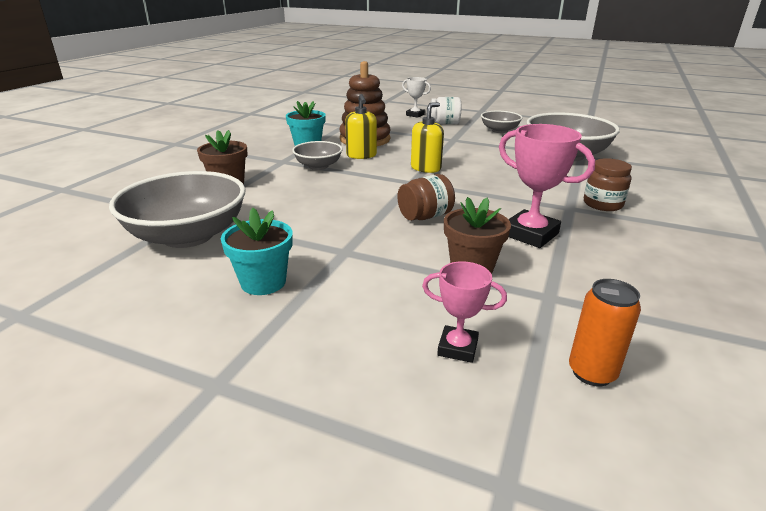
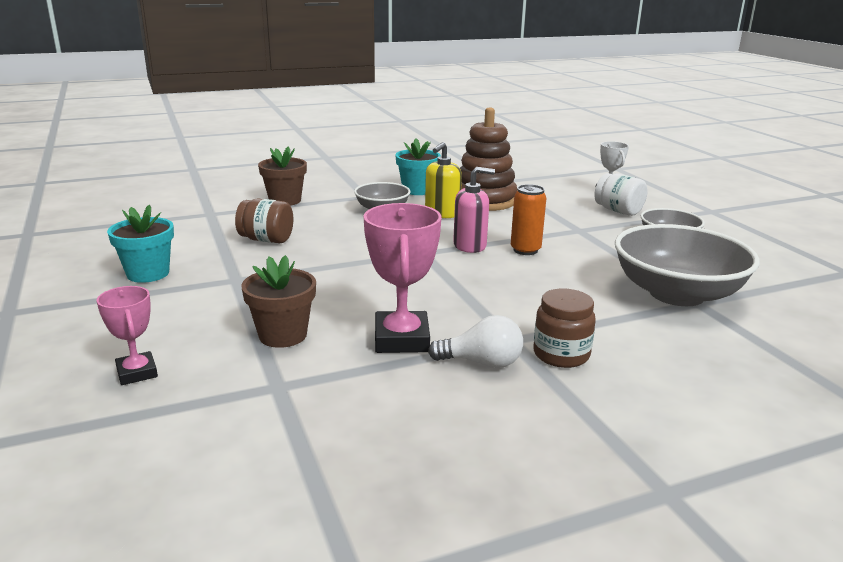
camera: 45 degrees right, 5 degrees down
grey bowl [109,171,245,248] -> none
brown jar [397,174,455,221] -> brown jar moved to [235,198,293,243]
yellow soap dispenser [411,102,444,173] -> pink soap dispenser [453,167,495,253]
orange can [569,279,641,387] -> orange can moved to [511,184,546,255]
none -> white light bulb [428,315,523,368]

